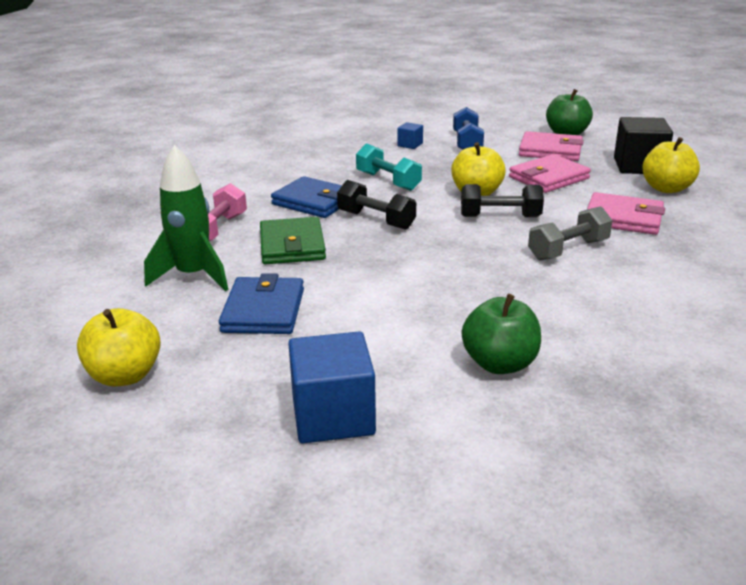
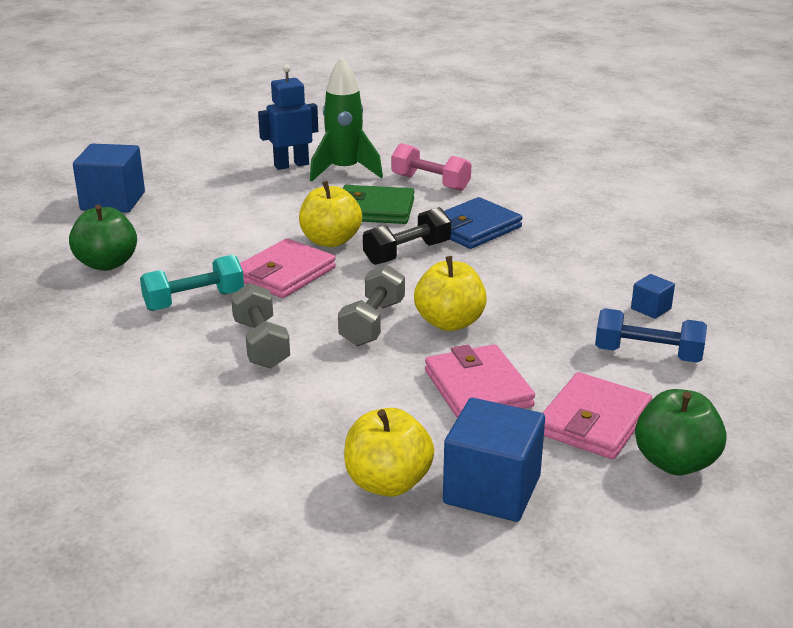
camera: 105 degrees right, 0 degrees up
yellow apple [77,308,161,387] -> yellow apple moved to [299,181,362,247]
blue wallet [219,273,304,334] -> none
turquoise dumbbell [356,143,422,191] -> turquoise dumbbell moved to [140,255,244,311]
black dumbbell [461,184,544,217] -> grey dumbbell [338,265,405,346]
pink wallet [587,192,665,235] -> pink wallet moved to [240,239,336,298]
black cube [614,117,673,174] -> blue cube [443,398,545,522]
none -> blue robot [258,64,318,170]

